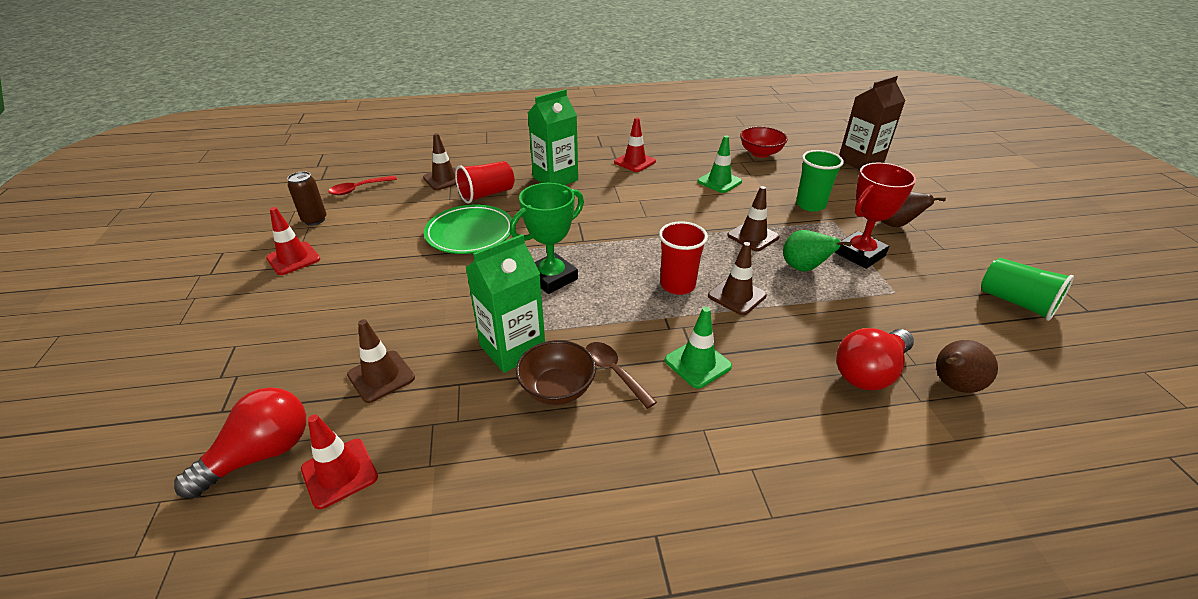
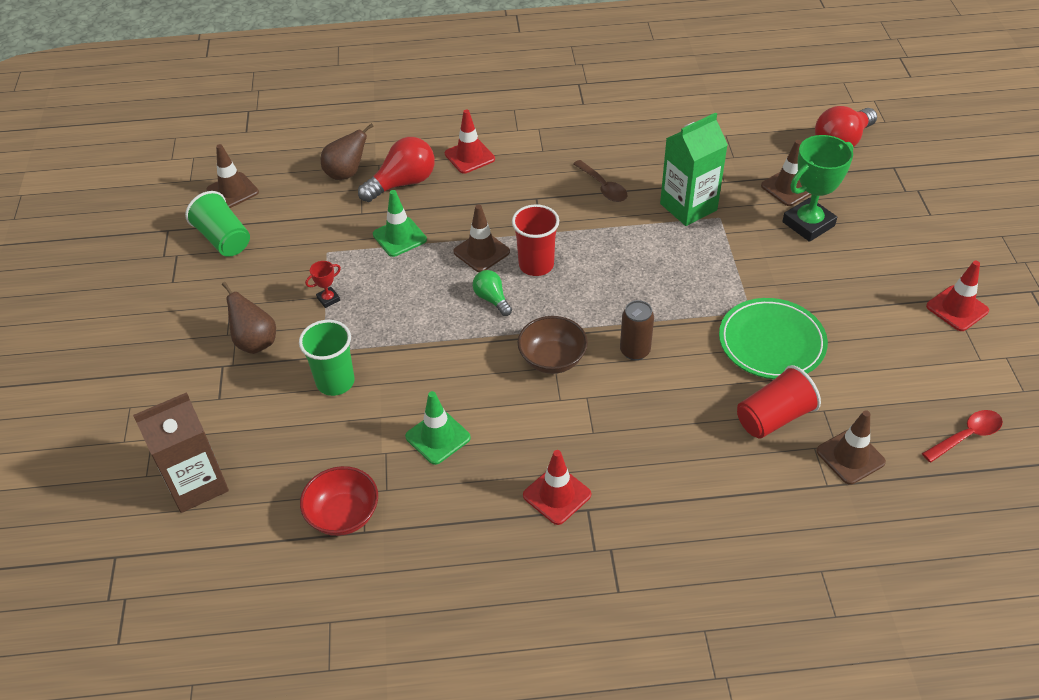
camera: 175 degrees left, 10 degrees up
brown can [287,171,327,225] -> brown can moved to [620,300,654,360]
red traffic cone [301,414,378,509] -> red traffic cone moved to [445,109,495,174]
green trophy [510,183,584,294] -> green trophy moved to [782,135,854,242]
brown bowl [516,340,596,405] -> brown bowl moved to [518,316,588,374]
green carton [528,89,578,185] -> none
green traffic cone [665,307,732,389] -> green traffic cone moved to [373,190,427,257]
brown traffic cone [727,186,780,251] -> brown traffic cone moved to [206,144,259,208]
green pear [783,230,851,272] -> none
red trophy [835,163,916,269] -> red trophy [305,261,341,308], size x0.45
none -> green light bulb [473,270,512,316]

